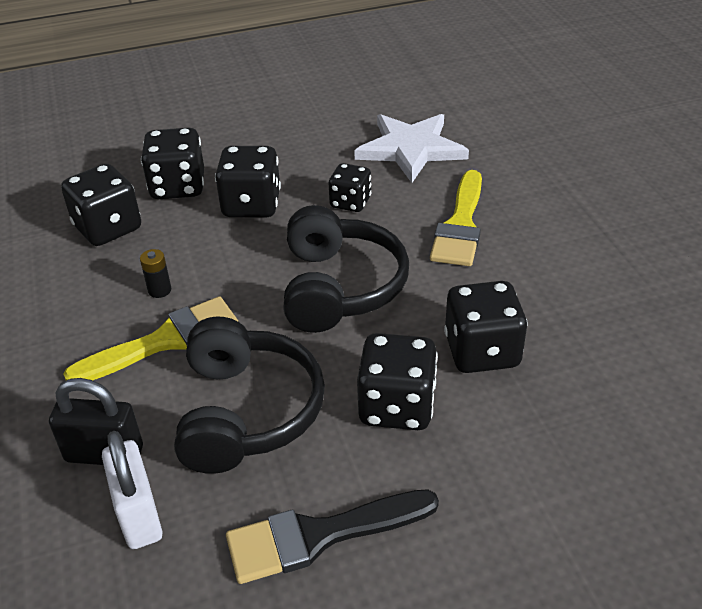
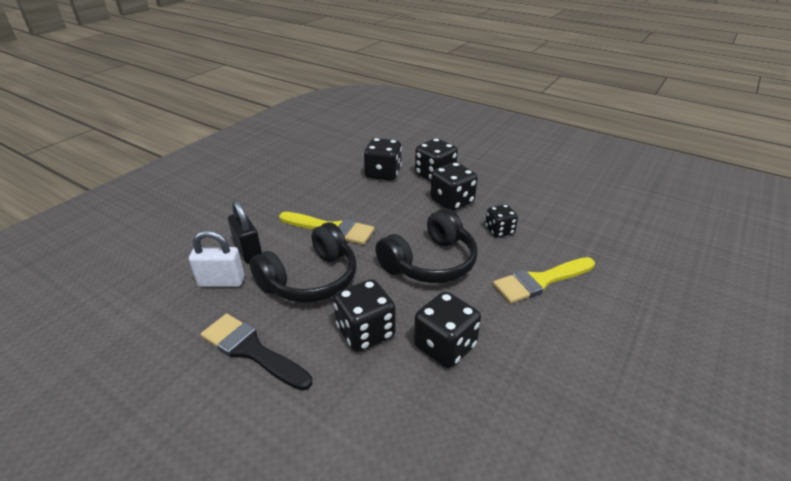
camera: 50 degrees right, 5 degrees down
white padlock [102,431,162,549] -> white padlock turned 60 degrees clockwise [189,230,244,287]
black battery [140,249,171,298] -> none
white star [354,114,469,183] -> none

